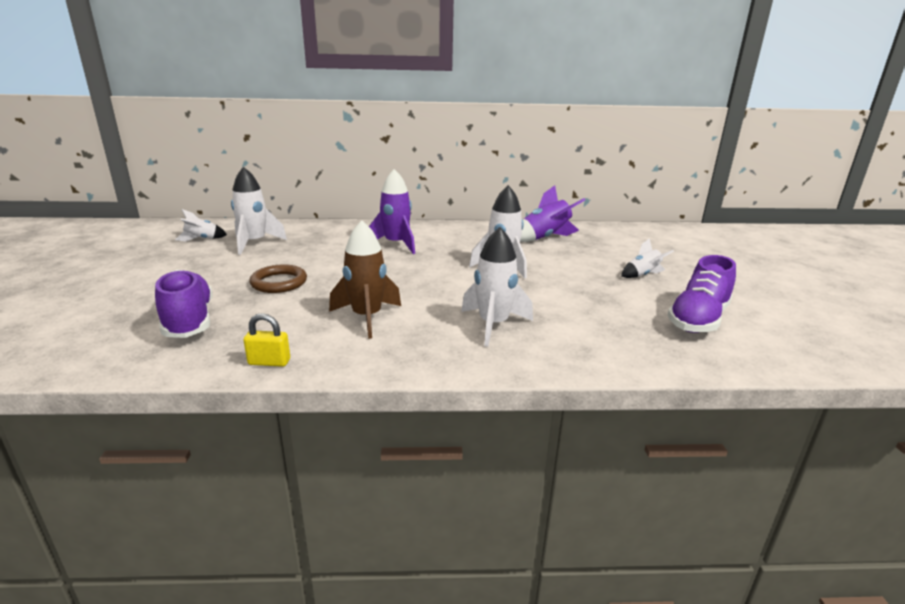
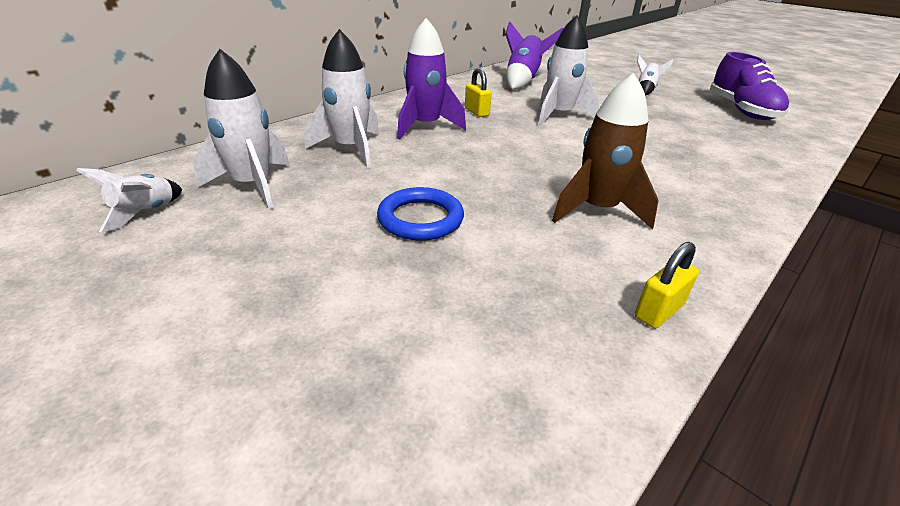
camera: 45 degrees left, 10 degrees up
purple shoe [155,269,213,338] -> none
brown ring [249,264,307,293] -> blue ring [377,187,464,241]
white rocket [461,227,533,347] -> white rocket moved to [305,29,380,168]
none -> yellow padlock [465,68,492,117]

